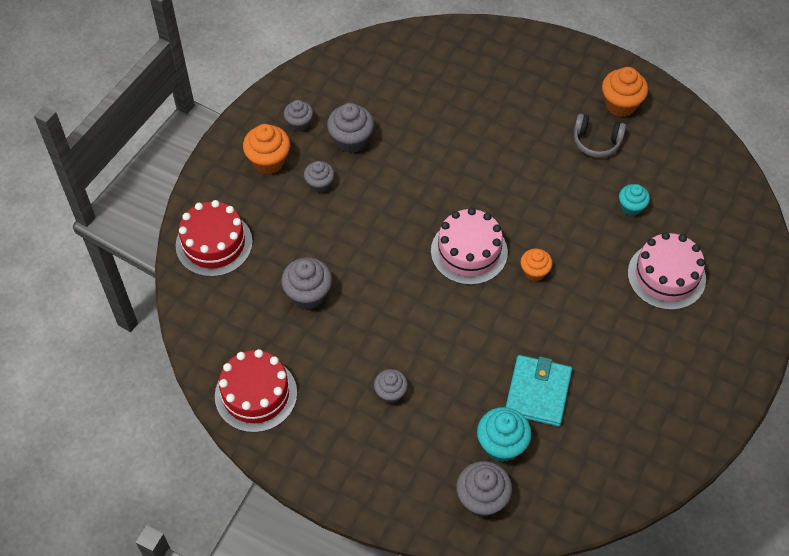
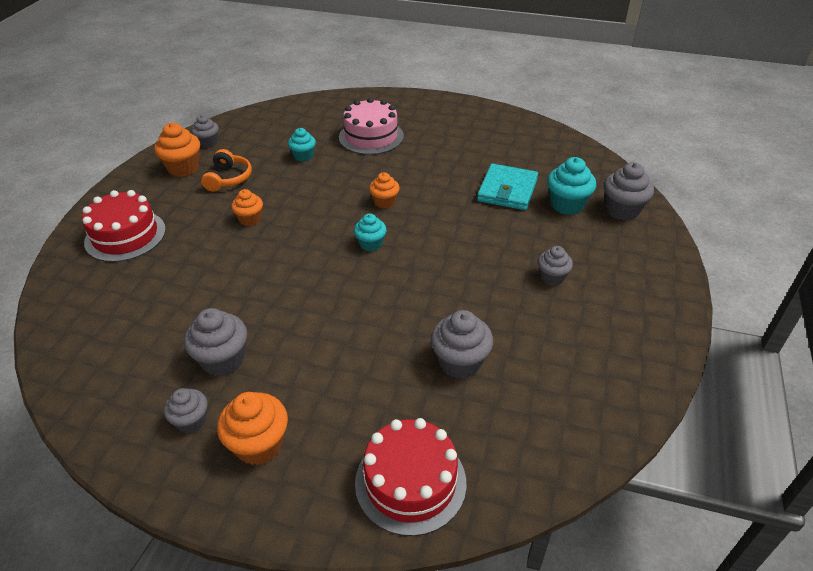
camera: 100 degrees left, 15 degrees down
red cake [215,349,297,433] -> red cake moved to [82,190,166,262]
grey cupcake [304,161,334,193] -> grey cupcake moved to [191,115,219,148]
pink cake [431,208,508,285] -> turquoise cupcake [354,213,387,252]
turquoise wallet [506,355,572,426] -> turquoise wallet turned 75 degrees counterclockwise [477,164,538,210]
grey headphones [574,113,626,157] -> orange headphones [201,149,252,192]
none -> orange cupcake [231,189,263,226]

